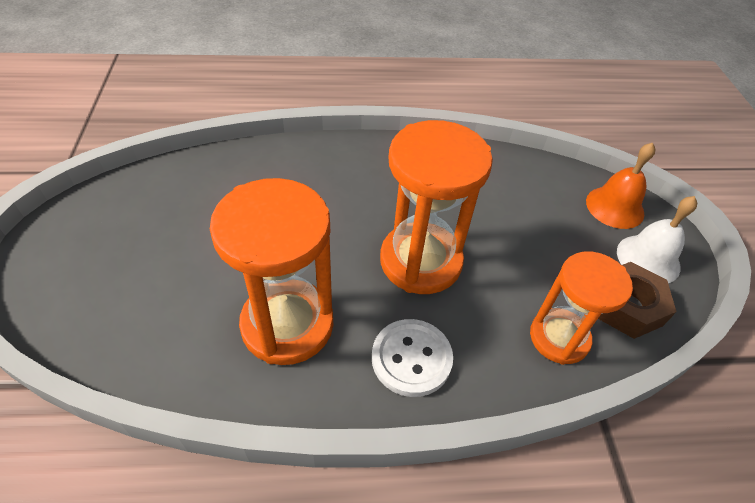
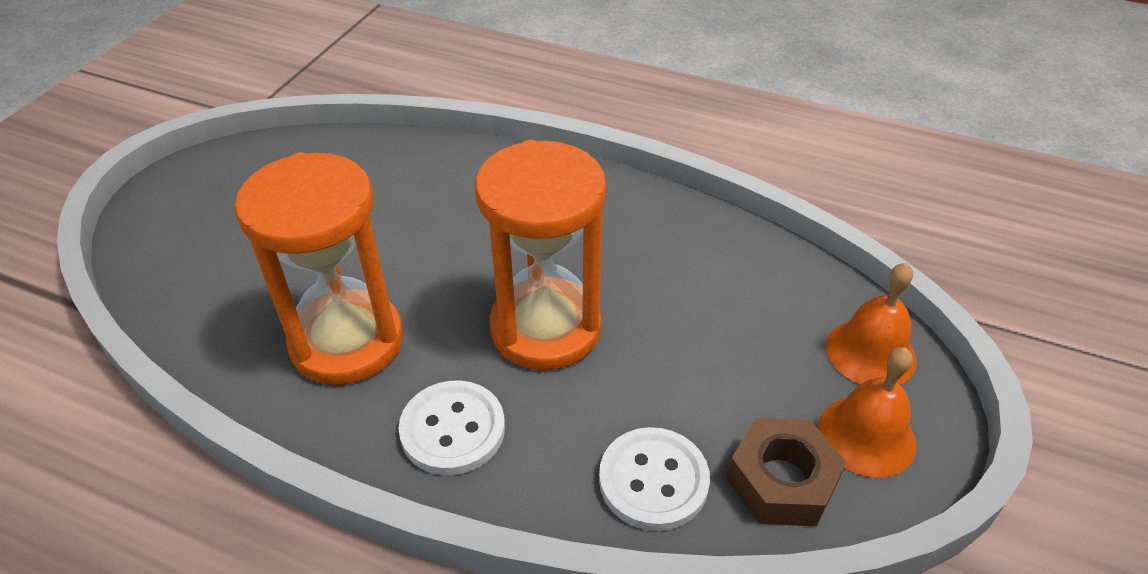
camera: 30 degrees right, 5 degrees down
orange hourglass [530,251,633,365] -> white button [599,427,710,531]
white bell [617,196,697,283] -> orange bell [818,347,917,478]

